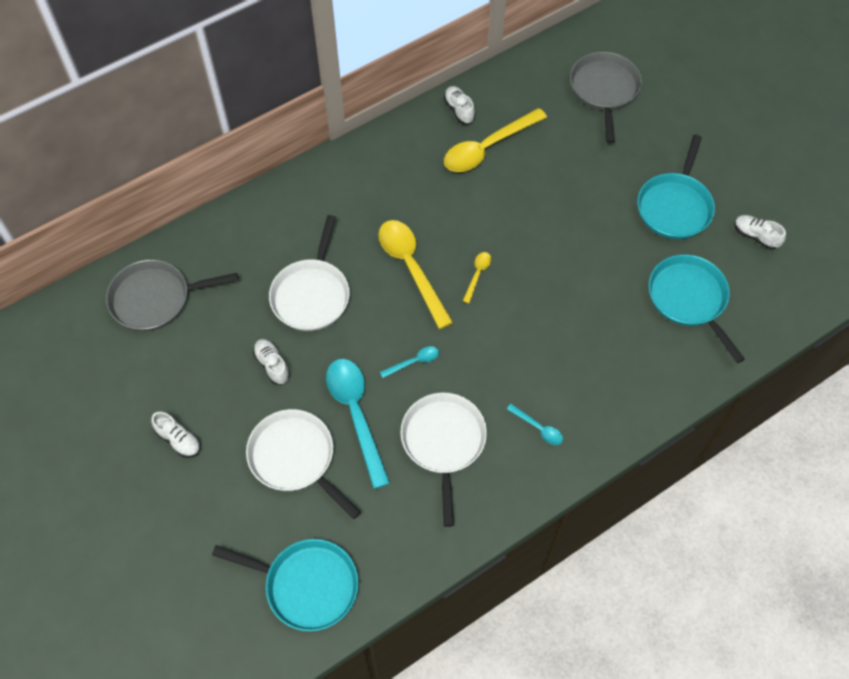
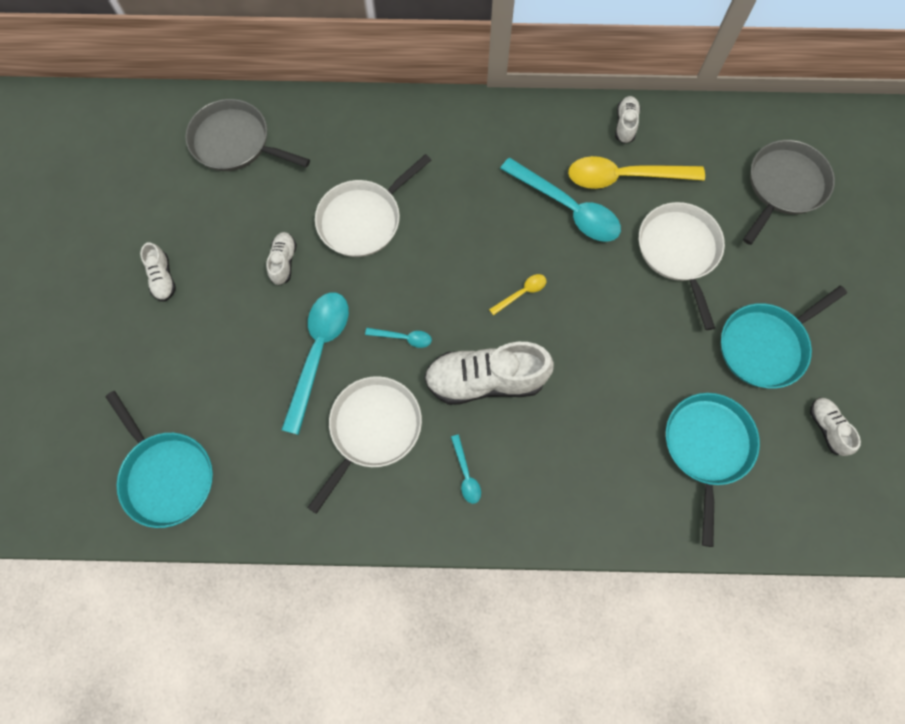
camera: 35 degrees right, 10 degrees up
white pan [246,409,361,519] -> white pan moved to [639,202,725,330]
yellow spoon [378,220,453,329] -> none
none -> white shoe [424,342,554,405]
none -> turquoise spoon [500,158,621,242]

